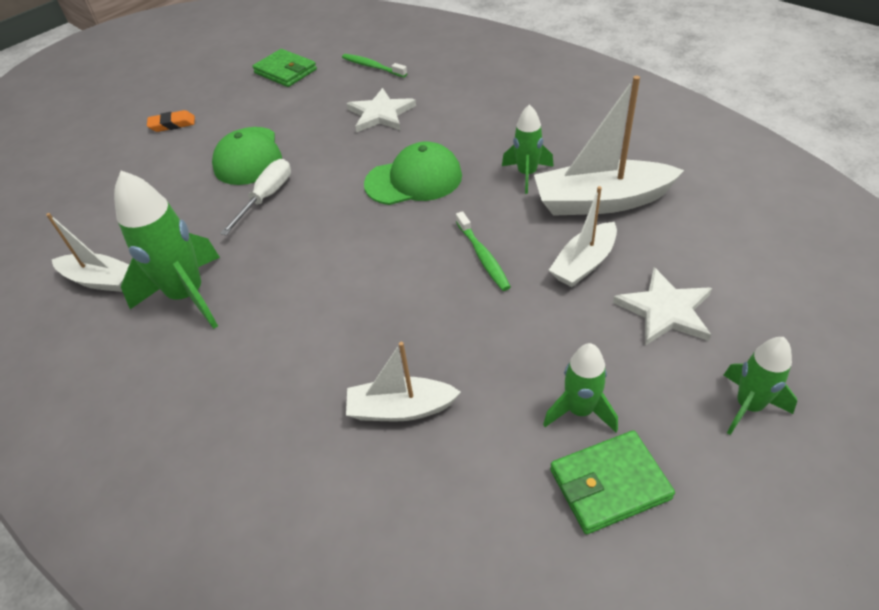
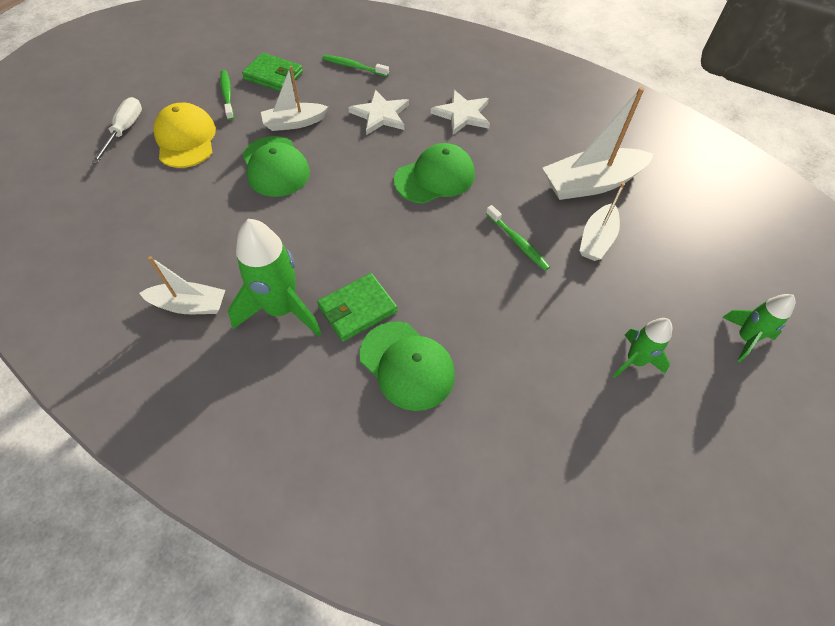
camera: 20 degrees left, 10 degrees up
orange eraser [147,110,195,132] -> yellow cap [153,103,216,168]
white screwdriver [220,159,291,235] -> white screwdriver moved to [92,97,142,164]
white boat [346,342,461,421] -> white boat moved to [261,66,328,131]
green rocket [502,104,554,194] -> none
green wallet [550,430,675,534] -> green wallet moved to [317,273,397,342]
white star [613,267,712,346] -> white star moved to [431,90,490,135]
none -> green toothbrush [220,70,234,120]
none -> green cap [359,321,455,411]

